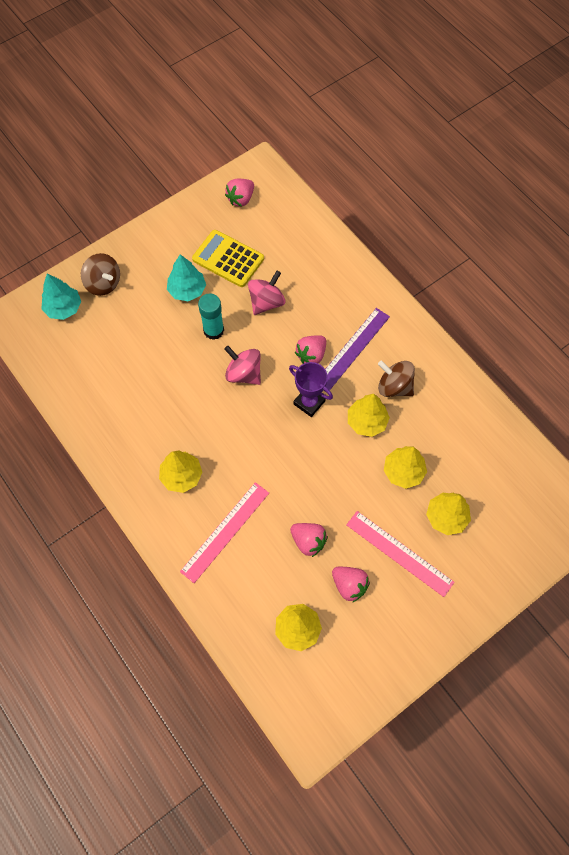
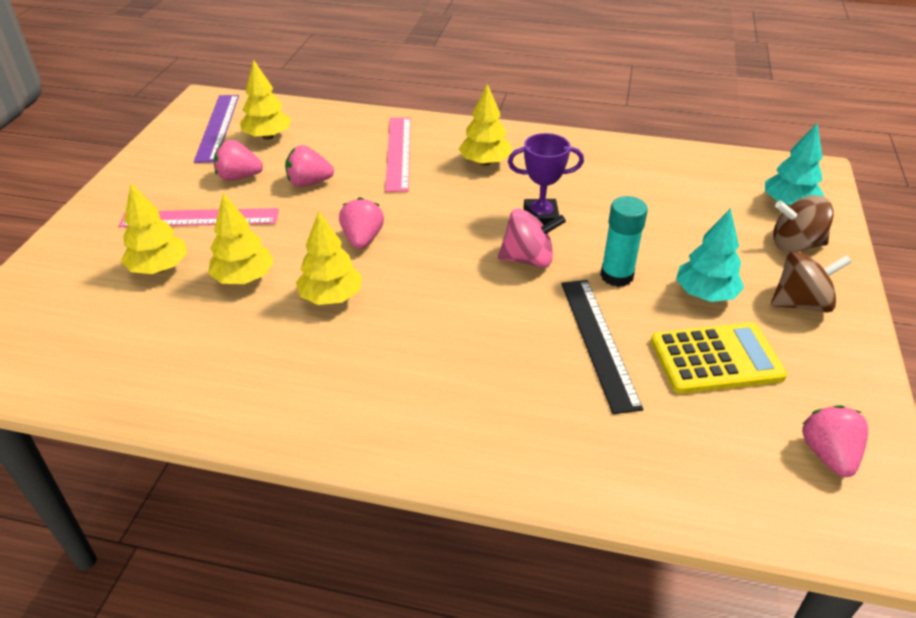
camera: 140 degrees right, 25 degrees down
pink spinning top [248,271,286,315] -> black ruler [561,280,643,414]
purple trophy [289,362,333,417] -> purple trophy moved to [508,133,584,225]
pink strawberry [295,335,326,364] -> pink strawberry moved to [339,197,384,249]
purple ruler [324,308,390,393] -> purple ruler moved to [194,95,239,163]
brown spinning top [378,360,415,397] -> brown spinning top moved to [771,251,852,312]

